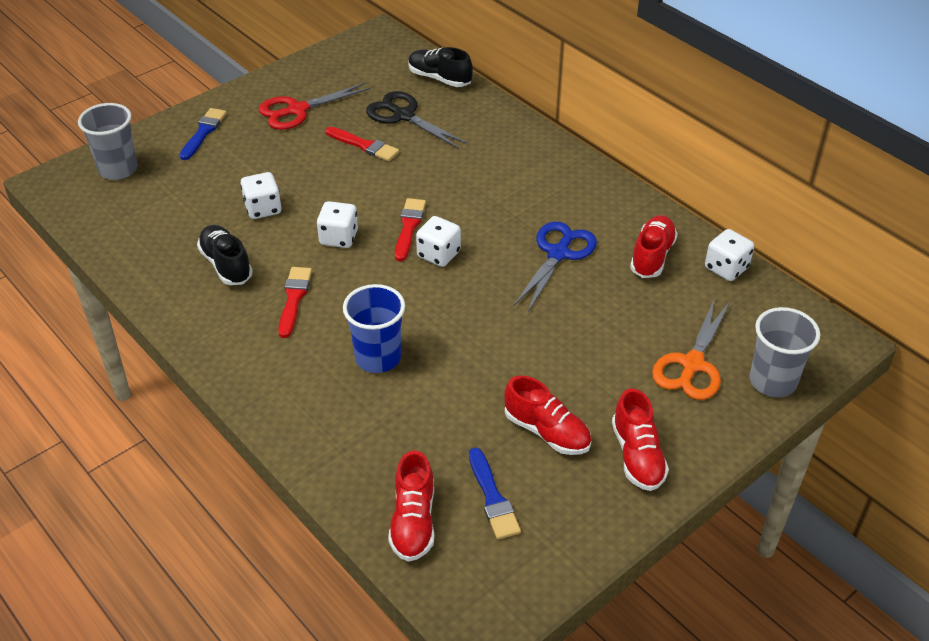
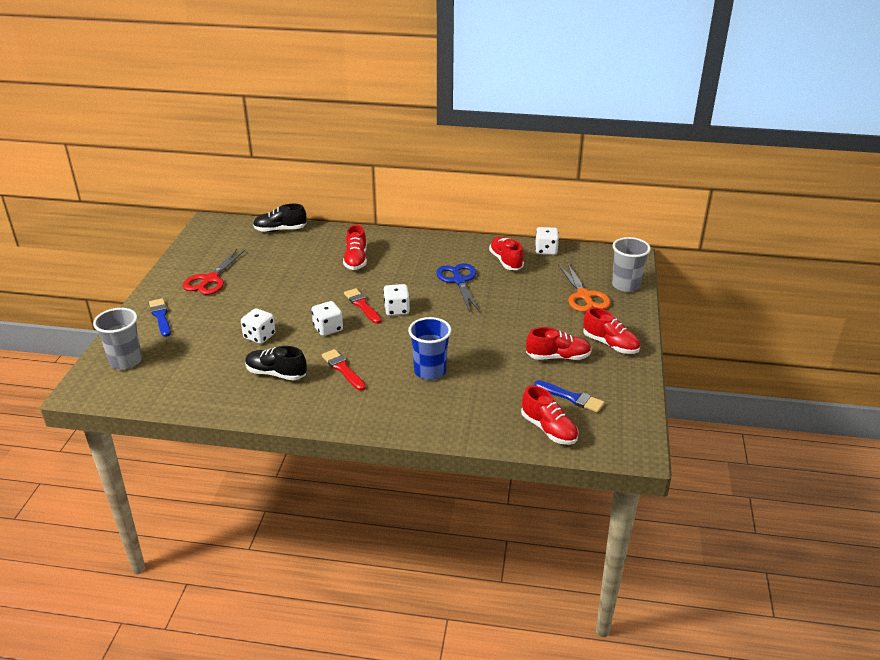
camera: 40 degrees left, 10 degrees down
red brush [326,127,399,161] -> none
black scissors [366,91,468,149] -> none
none -> red shoe [343,225,367,270]

